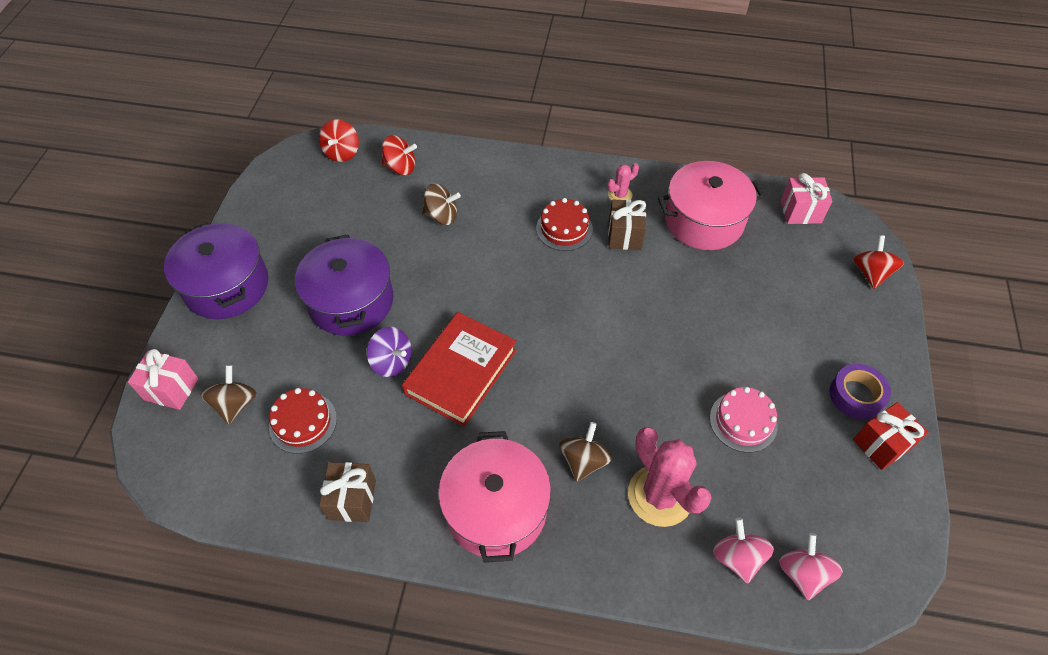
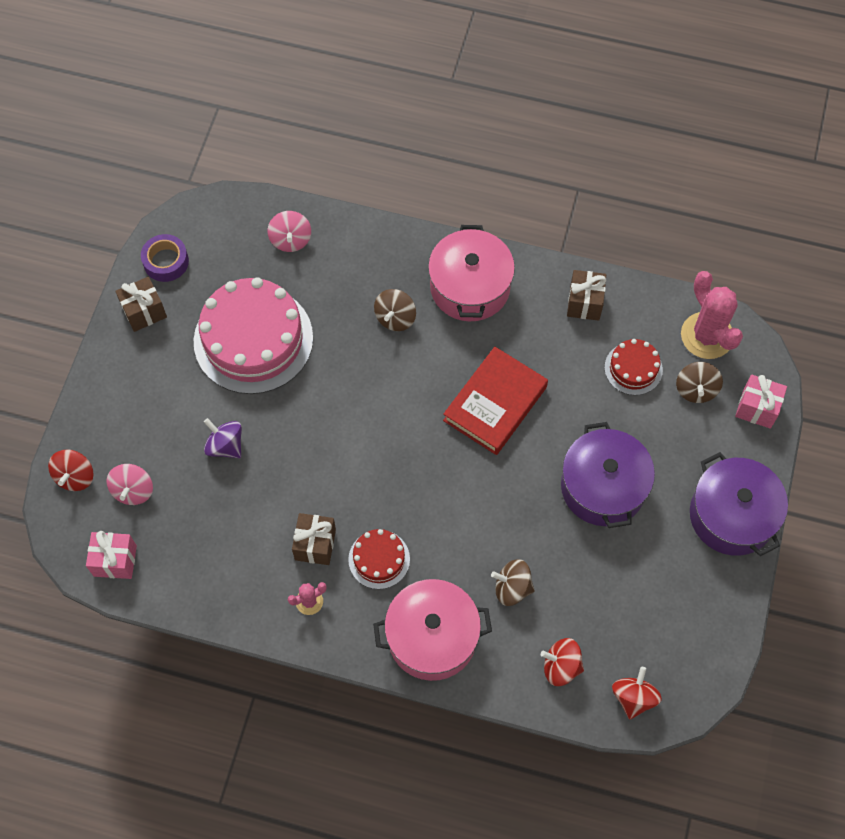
camera: 175 degrees left, 10 degrees up
purple spinning top [366,327,412,377] -> purple spinning top moved to [204,418,242,458]
pink cactus [628,427,712,527] -> pink cactus moved to [681,271,743,359]
pink pot [658,161,764,250] -> pink pot moved to [373,579,492,681]
pink cake [710,387,778,453] -> pink cake [194,277,313,394], size x2.07
pink spinning top [779,533,843,600] -> pink spinning top moved to [106,464,153,505]
purple tape [829,364,891,420] -> purple tape moved to [141,234,189,282]
red gift [853,402,928,470] -> brown gift [115,277,167,332]

